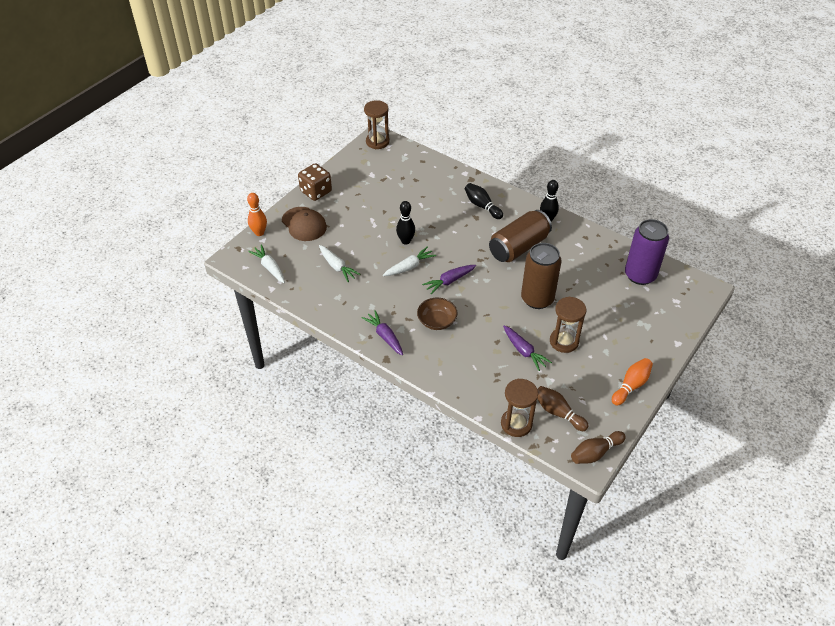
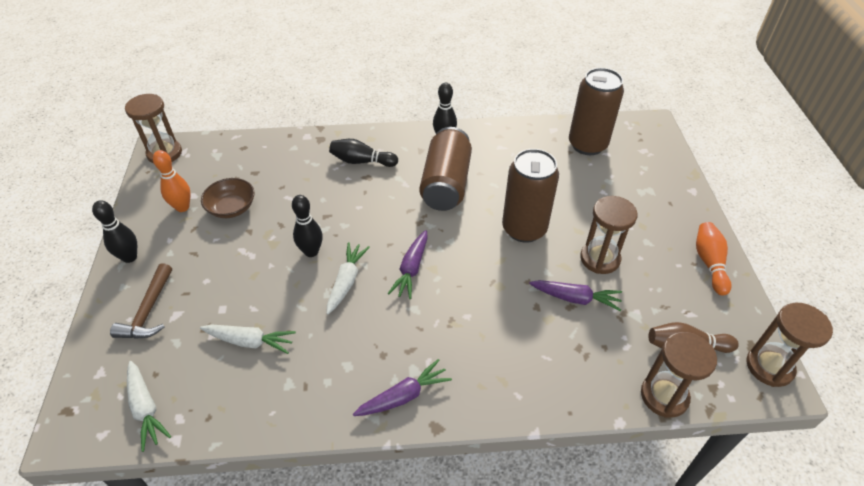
camera: 40 degrees left, 0 degrees up
orange bowling pin [247,193,267,236] -> orange bowling pin moved to [153,150,191,212]
white carrot [248,244,285,283] -> white carrot turned 135 degrees counterclockwise [127,361,171,452]
brown cap [282,207,327,241] -> brown hammer [110,263,172,338]
brown dice [298,163,332,201] -> black bowling pin [92,200,137,263]
purple carrot [362,310,403,356] -> purple carrot turned 135 degrees clockwise [353,359,452,416]
brown bowl [417,298,457,330] -> brown bowl moved to [201,178,254,218]
brown bowling pin [571,431,626,464] -> brown hourglass [747,302,833,387]
purple can [625,219,669,285] -> brown can [569,68,624,155]

